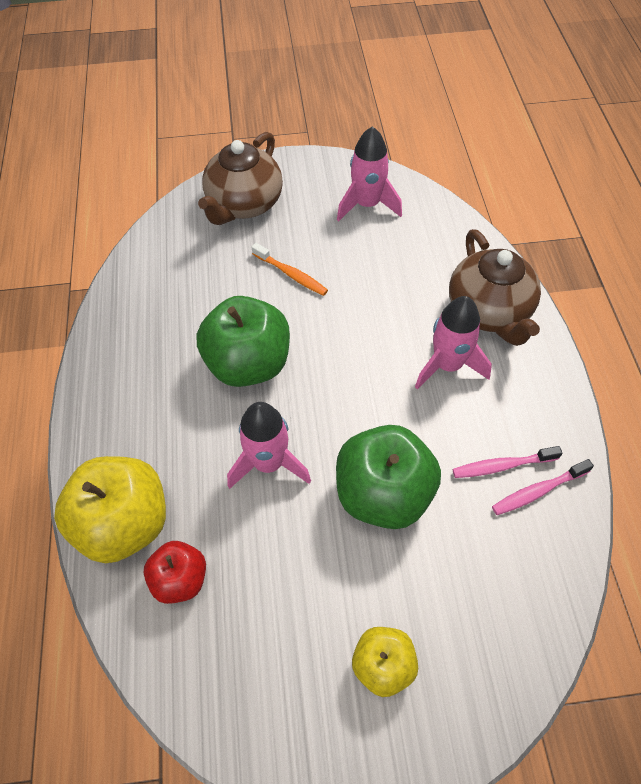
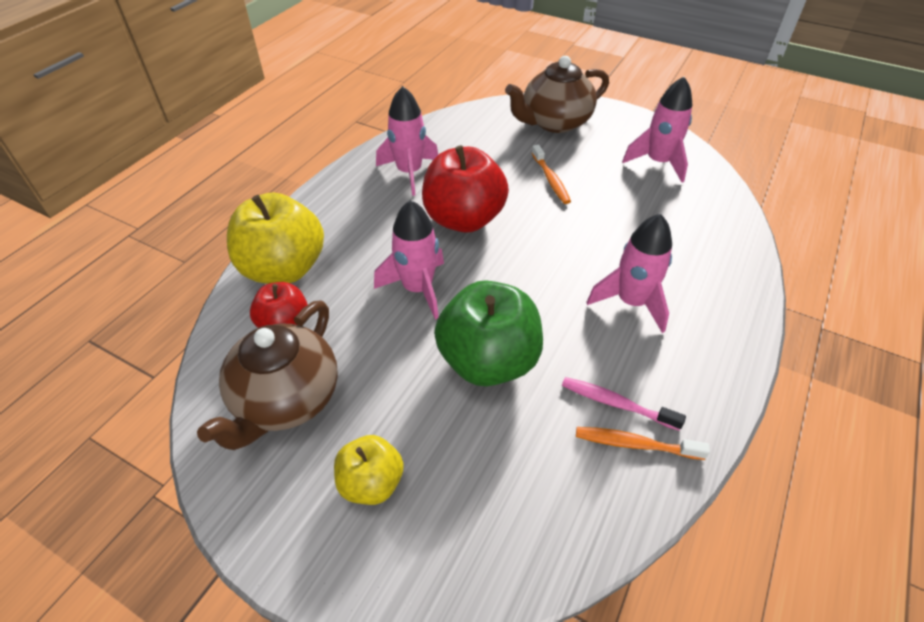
camera: 35 degrees right, 10 degrees down
green apple [196,296,290,387] -> red apple [422,145,509,233]
brown teapot [449,229,541,346] -> brown teapot moved to [197,300,338,450]
pink toothbrush [492,459,594,515] -> orange toothbrush [576,427,710,460]
none -> pink rocket [376,86,438,196]

